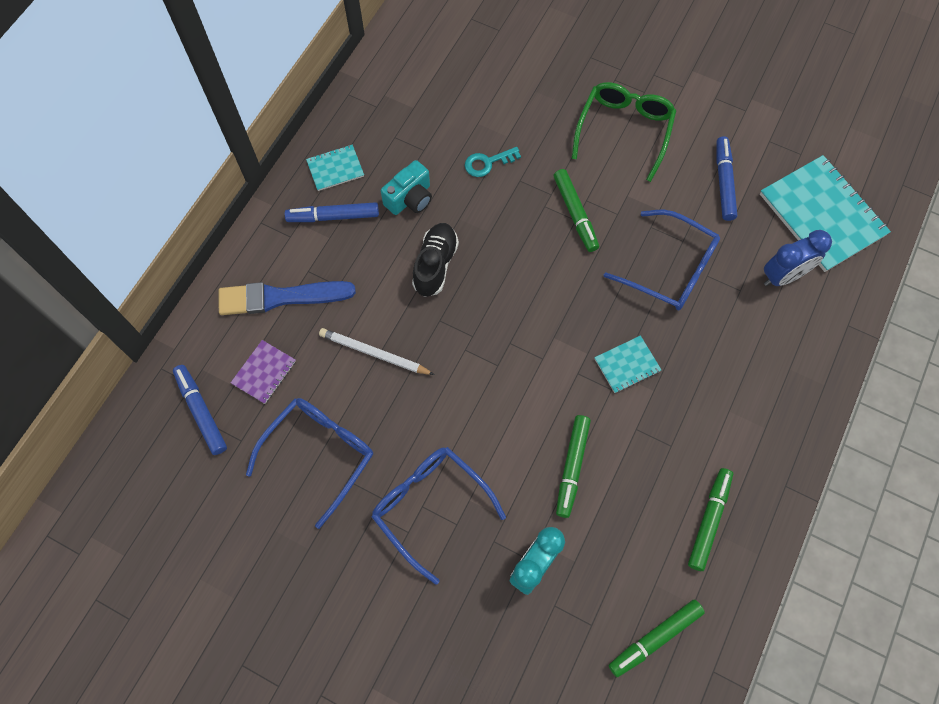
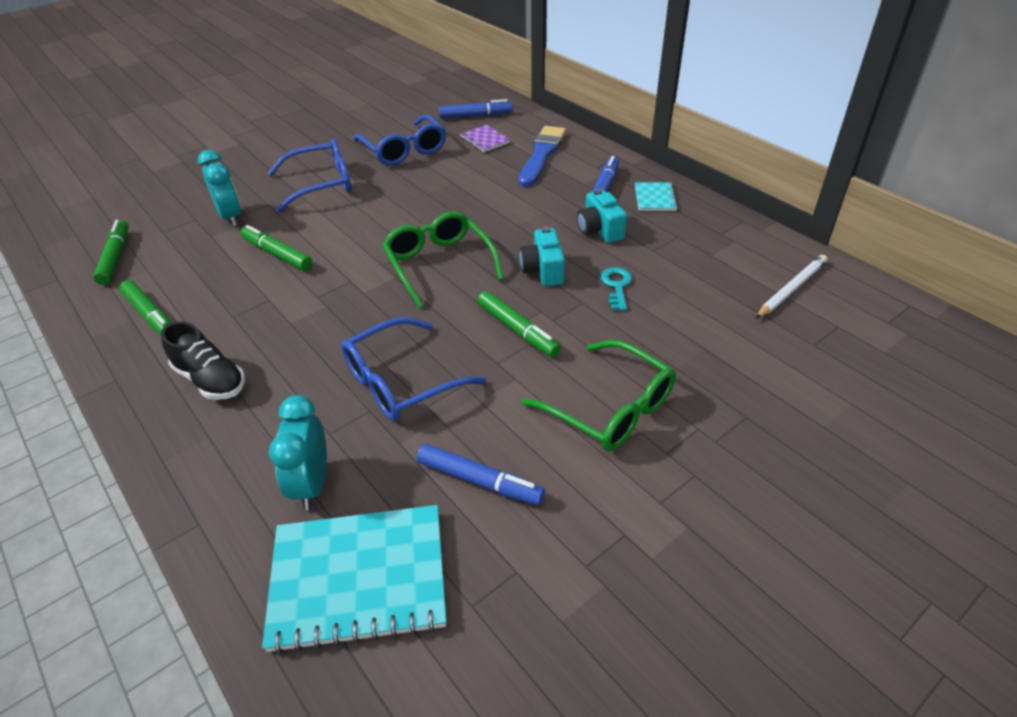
camera: 115 degrees right, 25 degrees down
white pencil [319,328,435,375] -> white pencil moved to [755,255,827,319]
black shoe [412,223,459,297] -> black shoe moved to [161,321,245,400]
green marker [554,169,599,252] -> green marker turned 135 degrees counterclockwise [477,291,561,357]
turquoise notebook [594,335,661,393] -> none
blue clock [764,230,832,286] -> turquoise clock [269,395,327,510]
none -> green glasses [382,211,504,308]
none -> turquoise camera [520,227,565,286]

